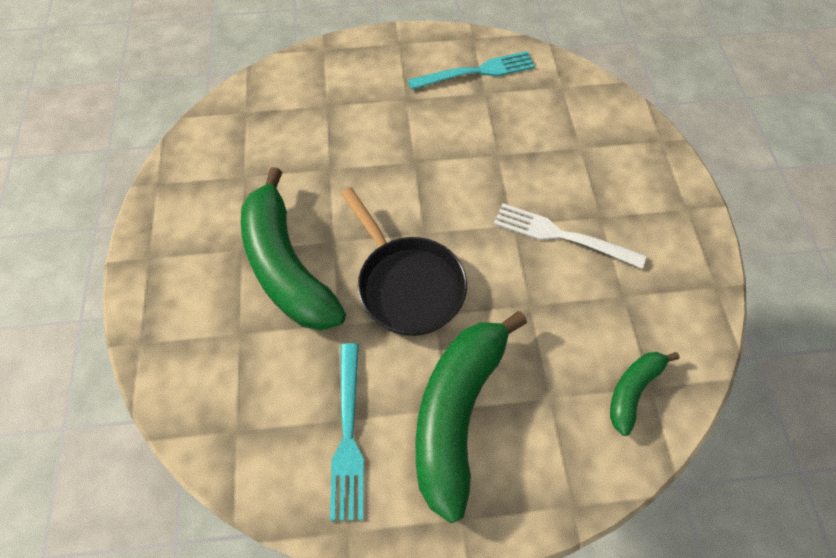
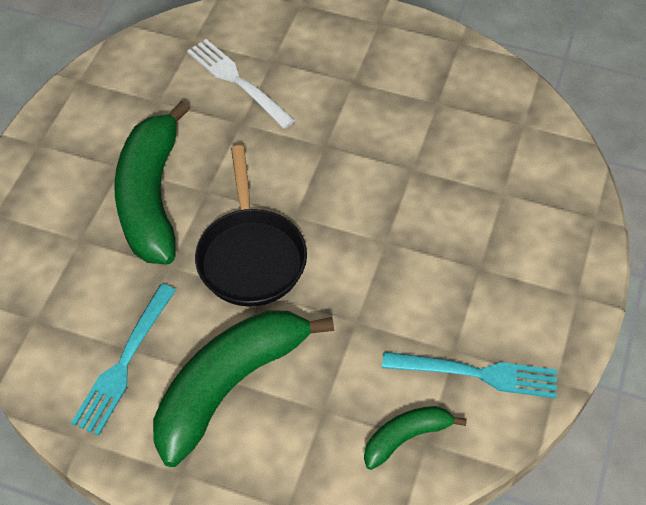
camera: 25 degrees right, 5 degrees down
turquoise fork [408,51,535,90] -> turquoise fork moved to [382,352,557,398]
white fork [494,203,646,268] -> white fork moved to [187,39,295,129]

